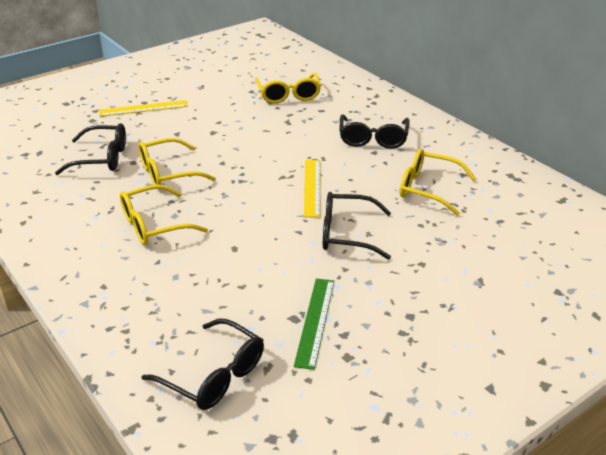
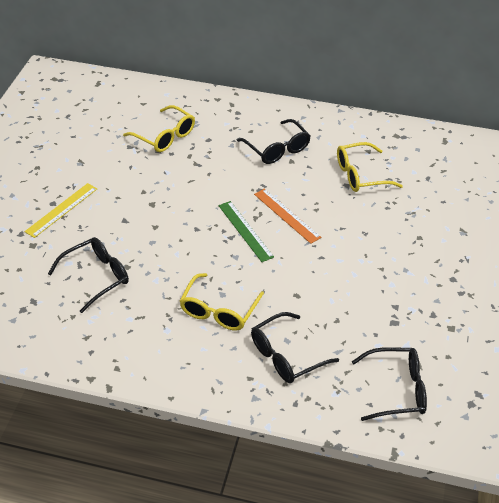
camera: 40 degrees left, 10 degrees up
yellow glasses [139,138,216,185] -> none
green ruler [294,278,334,370] -> green ruler moved to [218,201,274,262]
yellow ruler [304,160,321,217] -> orange ruler [254,188,321,244]
black glasses [323,192,391,260] -> black glasses moved to [251,312,339,383]

